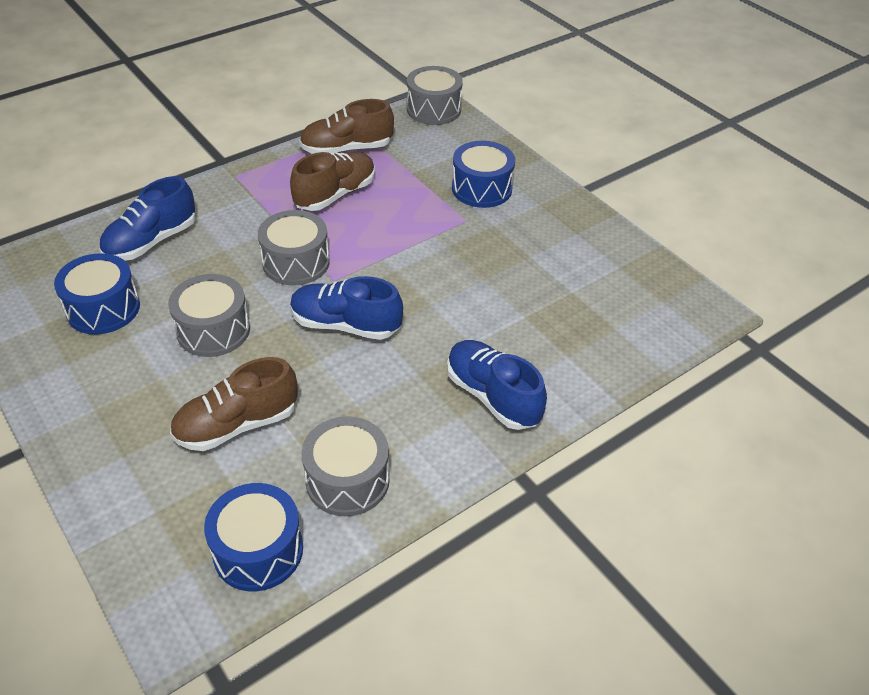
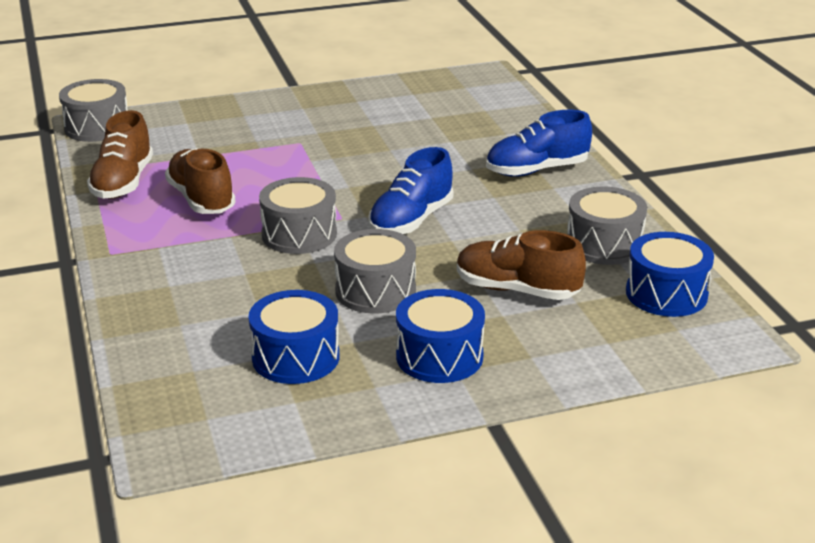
camera: 70 degrees left, 15 degrees down
blue shoe [99,176,196,261] -> none
brown shoe [170,357,298,451] -> brown shoe turned 120 degrees clockwise [457,230,586,300]
blue drum [452,141,515,208] -> blue drum moved to [396,289,485,383]

